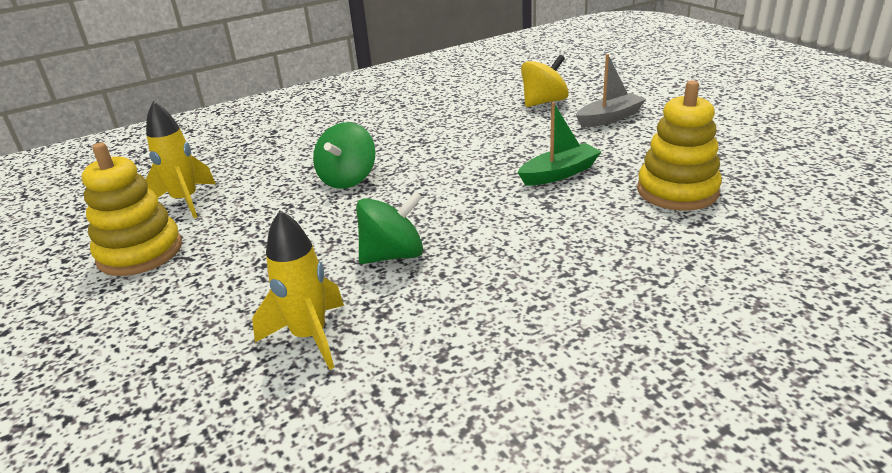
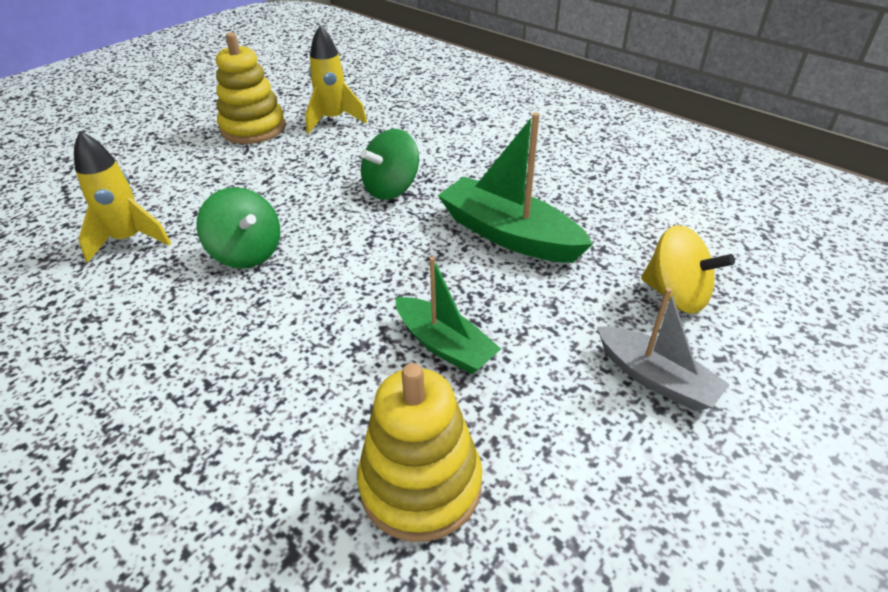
camera: 70 degrees right, 10 degrees up
green spinning top [313,122,375,189] -> green spinning top turned 45 degrees counterclockwise [360,129,419,200]
none -> green boat [438,112,593,263]

